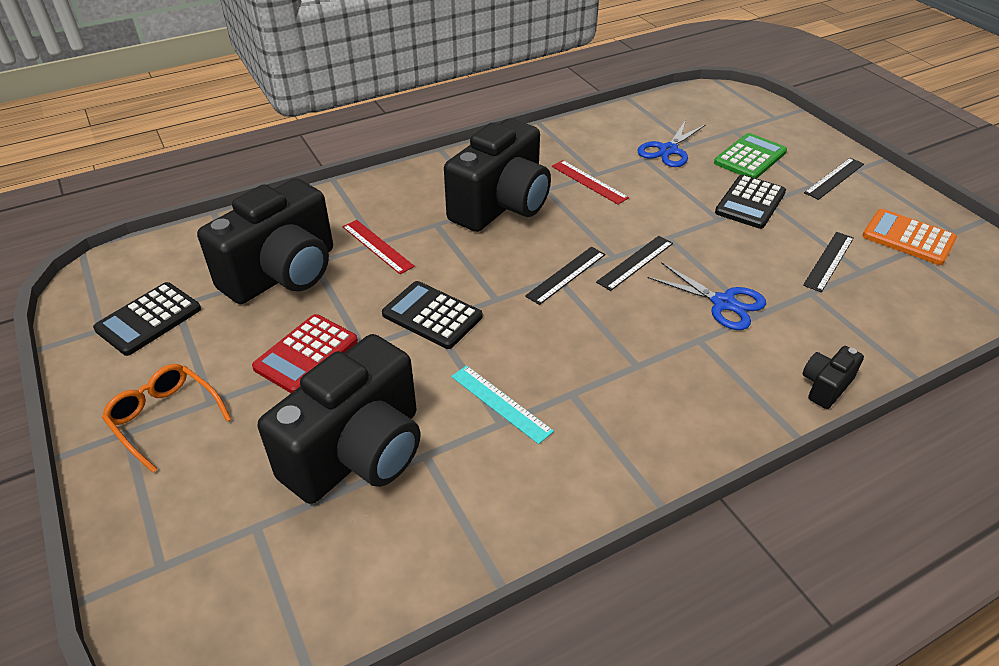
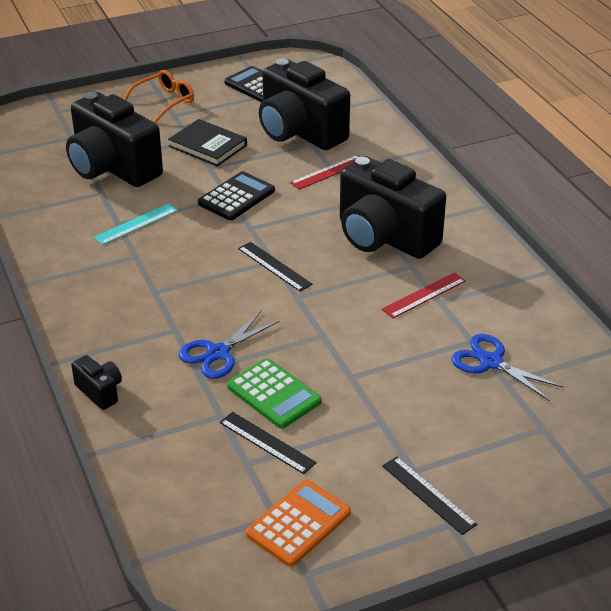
camera: 95 degrees right, 5 degrees down
red calculator [252,314,358,393] -> black book [168,119,247,166]
black ruler [596,236,673,291] -> none
green calculator [714,133,787,179] -> green calculator moved to [227,358,321,429]
black calculator [715,175,786,229] -> none

